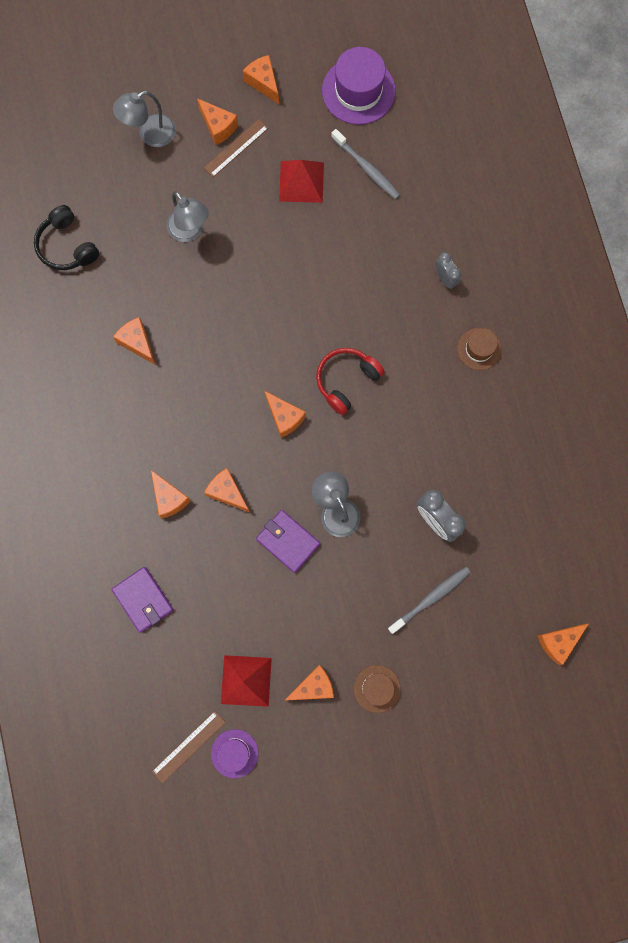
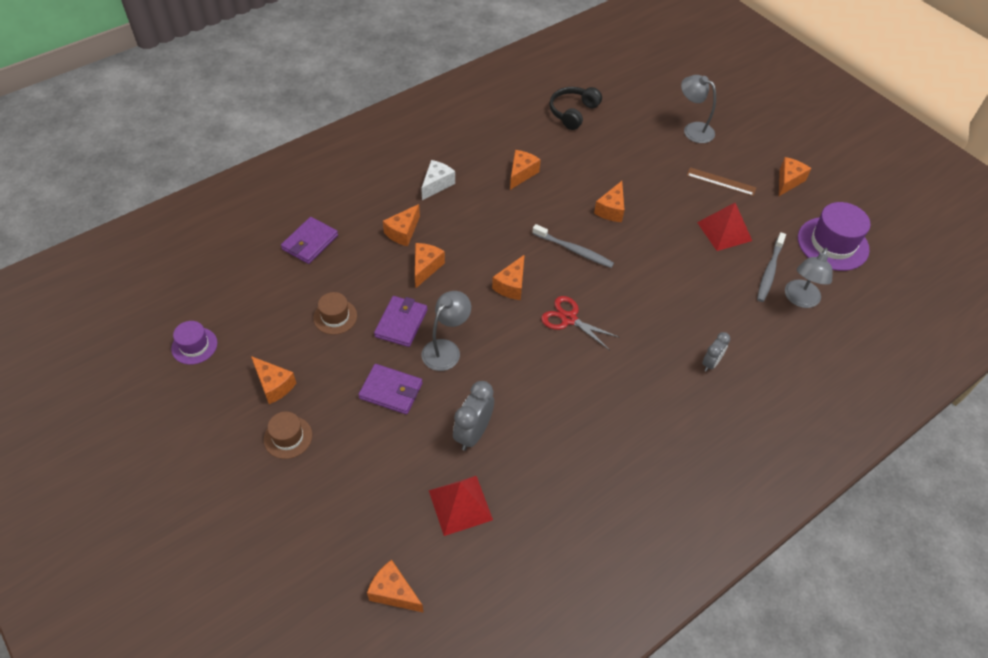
camera: 65 degrees right, 25 degrees down
brown ruler [152,711,226,784] -> none
grey lamp [167,191,209,242] -> grey lamp moved to [785,248,833,308]
orange cheese [197,98,238,145] -> orange cheese moved to [594,181,625,222]
red pyramid [221,655,272,707] -> red pyramid moved to [428,476,493,536]
red headphones [316,348,385,415] -> red scissors [541,296,620,350]
grey toothbrush [388,567,471,634] -> grey toothbrush moved to [532,224,614,268]
brown hat [457,328,501,370] -> brown hat moved to [313,292,357,335]
none -> purple wallet [358,364,423,414]
none -> white cheese [421,160,455,200]

